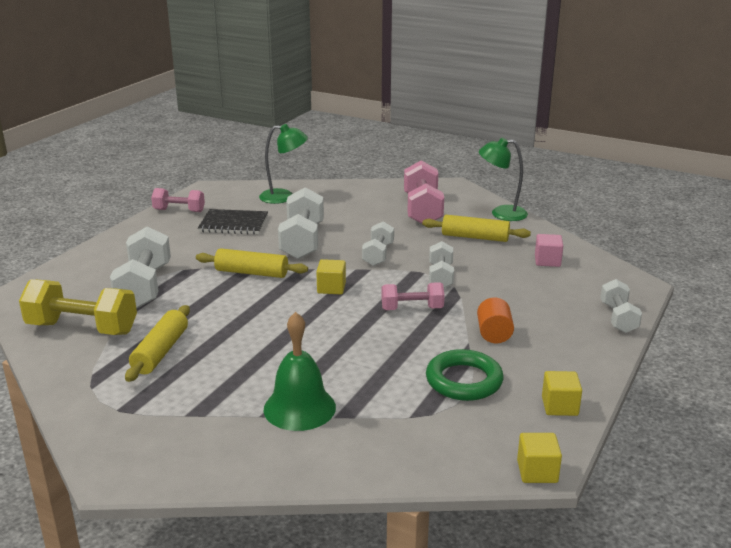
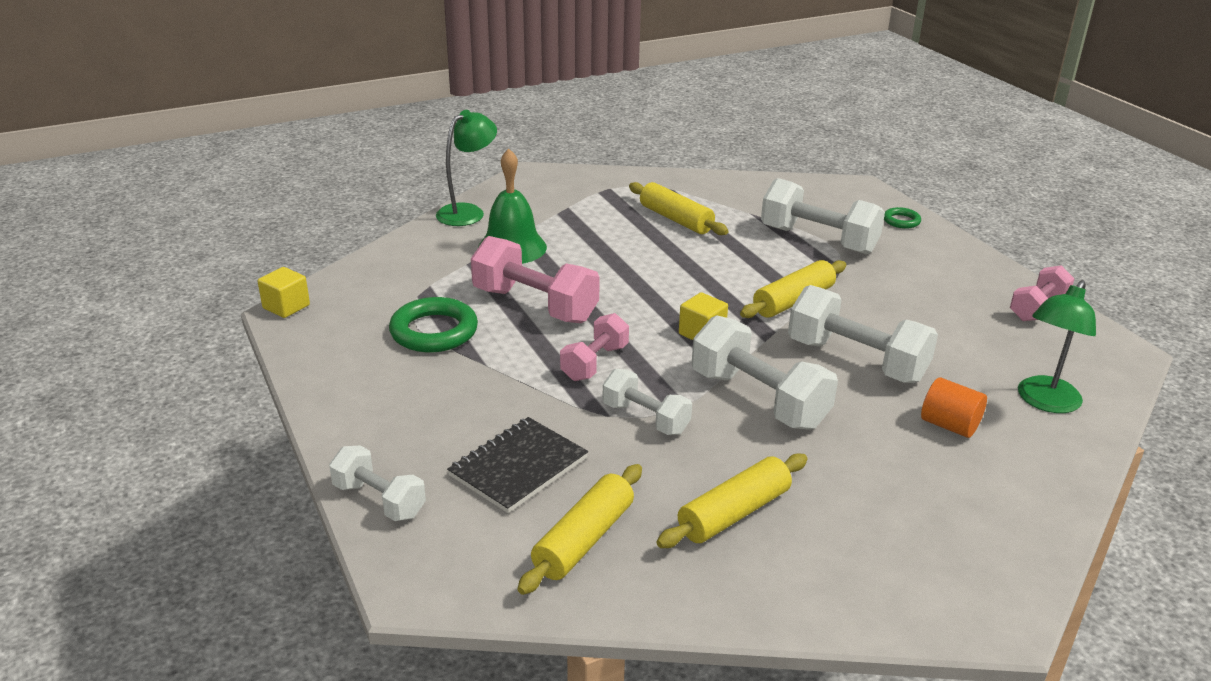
camera: 125 degrees right, 5 degrees up
yellow dumbbell [19,279,137,335] -> none
black notebook [198,209,268,235] -> black notebook moved to [447,417,588,513]
white dumbbell [362,221,394,266] -> white dumbbell [692,315,838,430], size x1.66
pink dumbbell [404,161,444,224] -> pink dumbbell moved to [471,236,600,323]
orange cylinder [477,298,514,343] -> orange cylinder moved to [921,377,987,438]
green lamp [479,138,528,221] -> green lamp moved to [436,110,497,226]
pink cube [535,234,563,267] -> yellow rolling pin [518,464,642,595]
yellow cube [542,371,582,416] -> none
none -> green ring [884,207,921,229]

